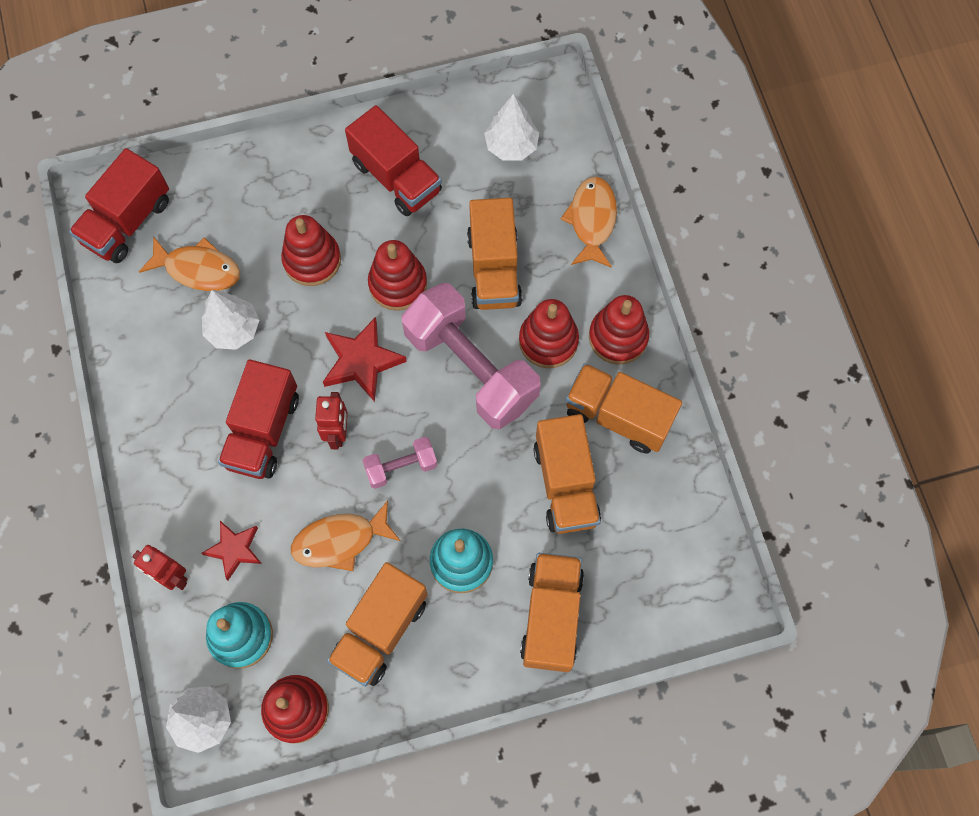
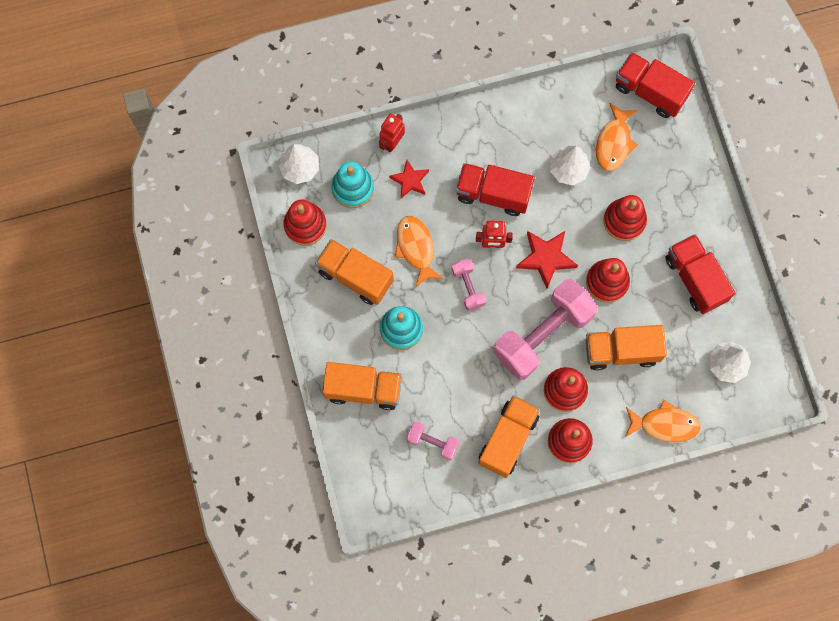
camera: 90 degrees right, 5 degrees up
red truck [345,105,442,216] -> red truck turned 105 degrees clockwise [665,234,735,314]
orange truck [533,414,601,534] -> none
none -> pink dumbbell [407,421,459,460]

